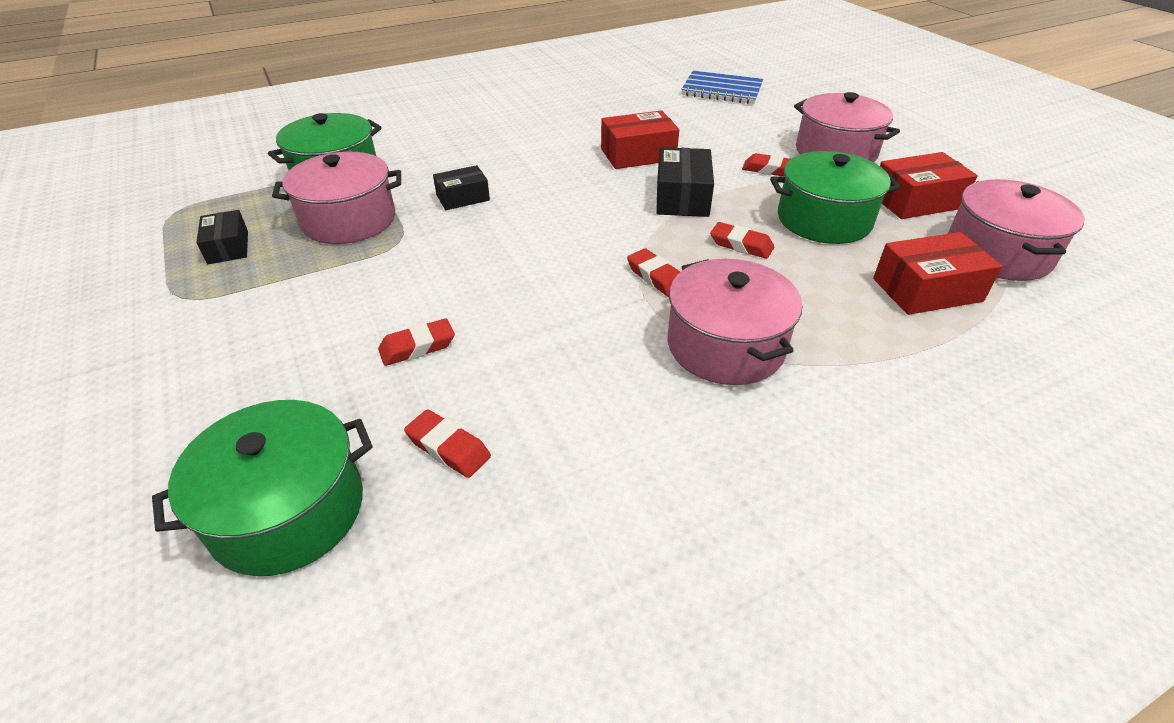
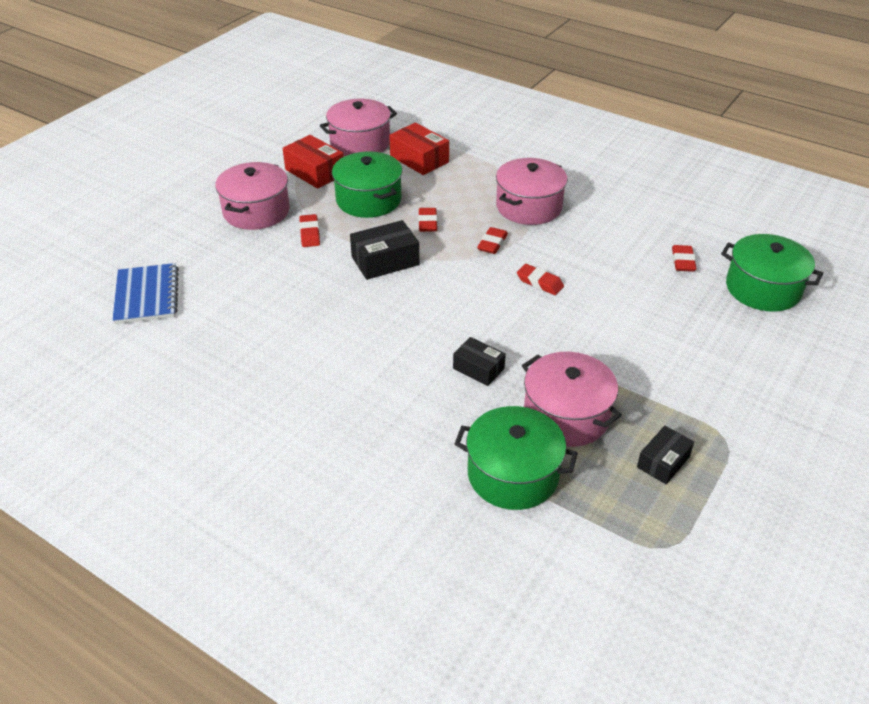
camera: 120 degrees left, 0 degrees up
red eraser [378,318,455,366] -> red eraser moved to [517,264,564,295]
red box [601,110,679,169] -> none

